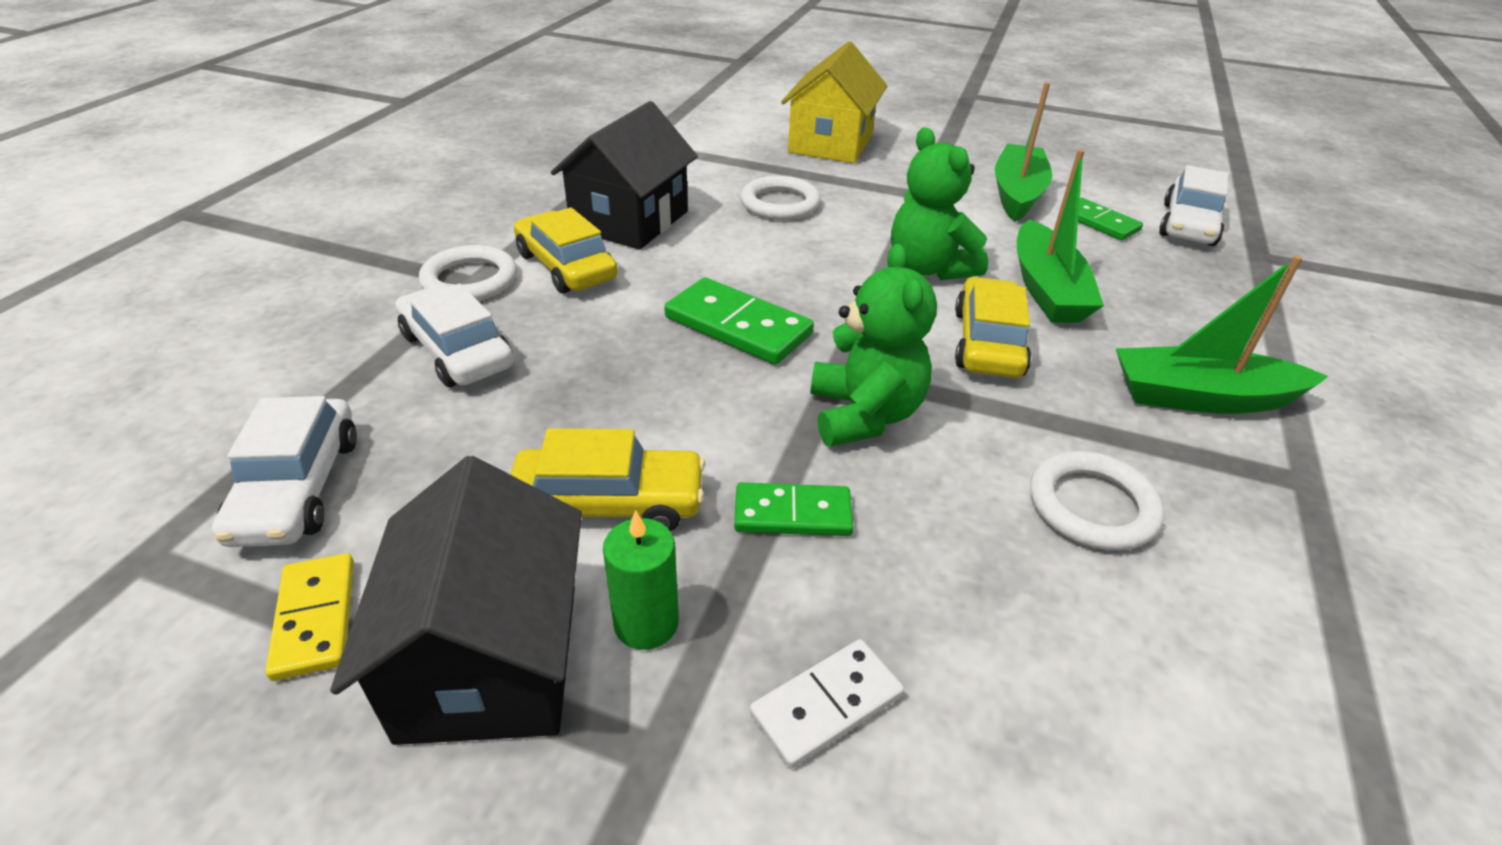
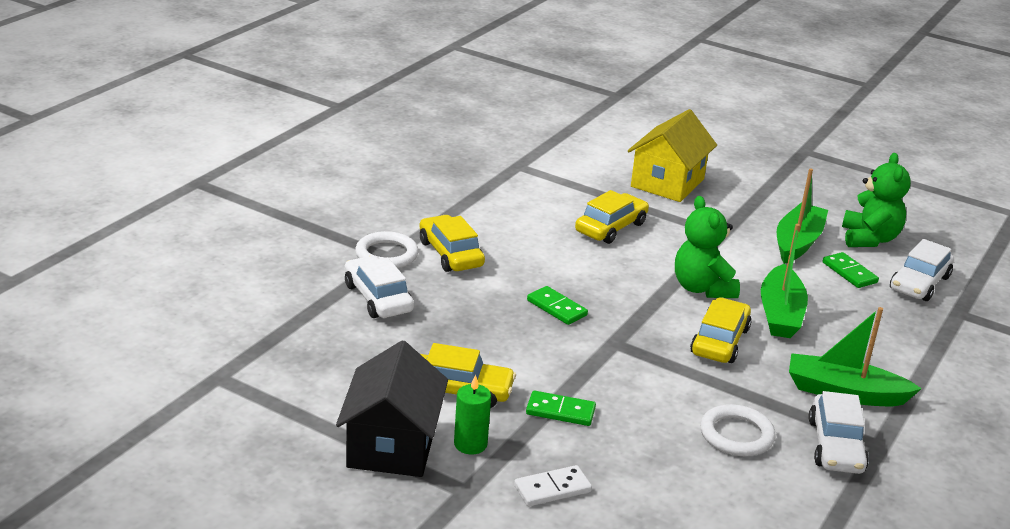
camera: 10 degrees right, 10 degrees down
white car [212,396,357,547] -> white car moved to [808,391,869,474]
yellow domino [265,553,354,681] -> none
black house [551,101,698,250] -> none
green domino [664,277,814,365] -> green domino [527,286,588,325], size x0.64
white ring [741,176,821,220] -> yellow car [575,190,649,244]
green teddy bear [810,243,937,447] -> green teddy bear moved to [842,153,911,247]

